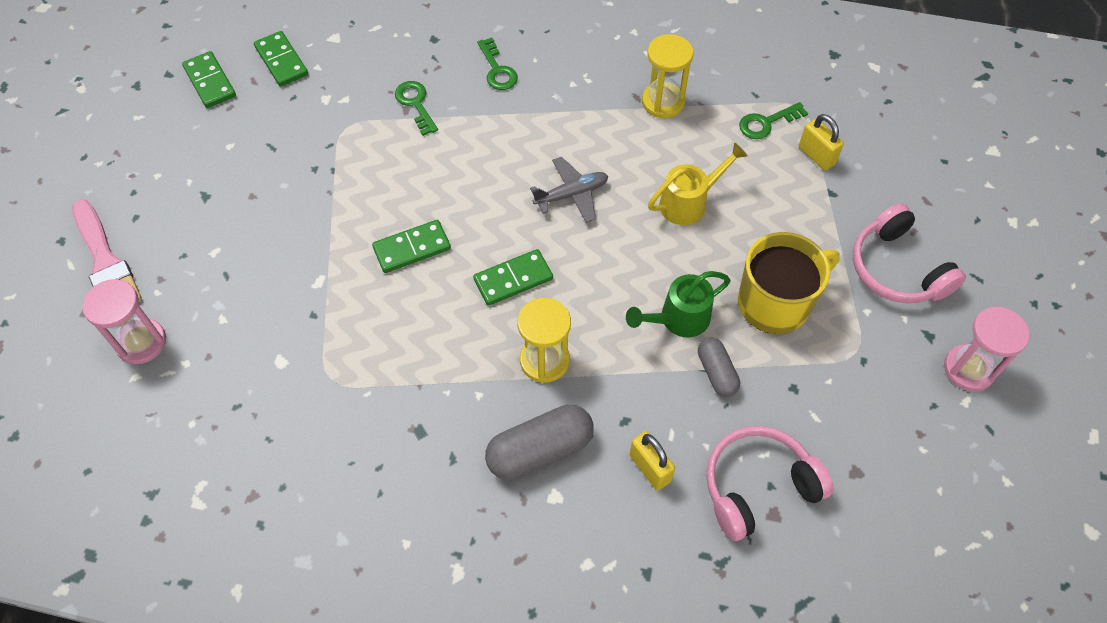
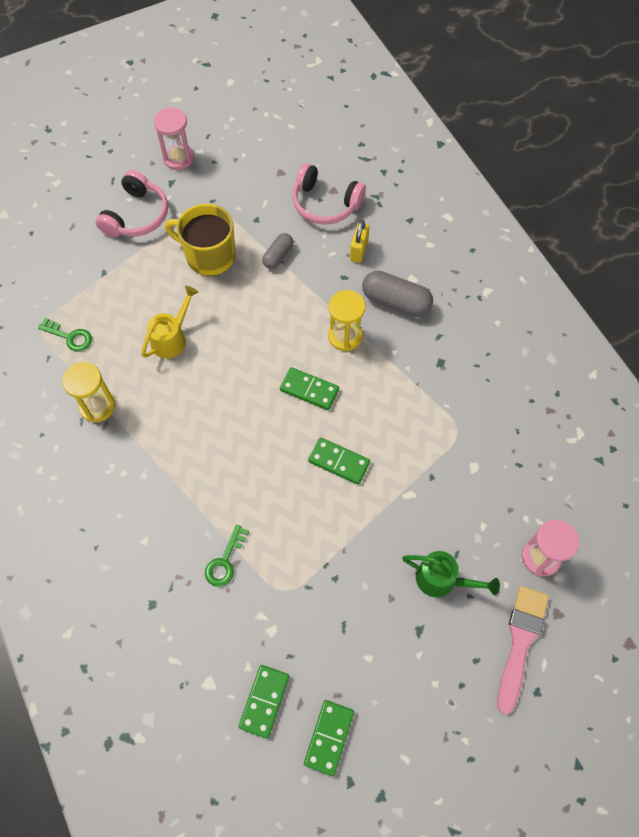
camera: 130 degrees left, 5 degrees up
green key [477,38,518,90] -> none
grey plane [530,157,608,223] -> none
green watering can [626,271,731,337] -> green watering can moved to [402,551,500,597]
yellow watering can [648,143,748,225] -> yellow watering can turned 105 degrees clockwise [141,286,198,359]
yellow padlock [799,114,844,171] -> none

